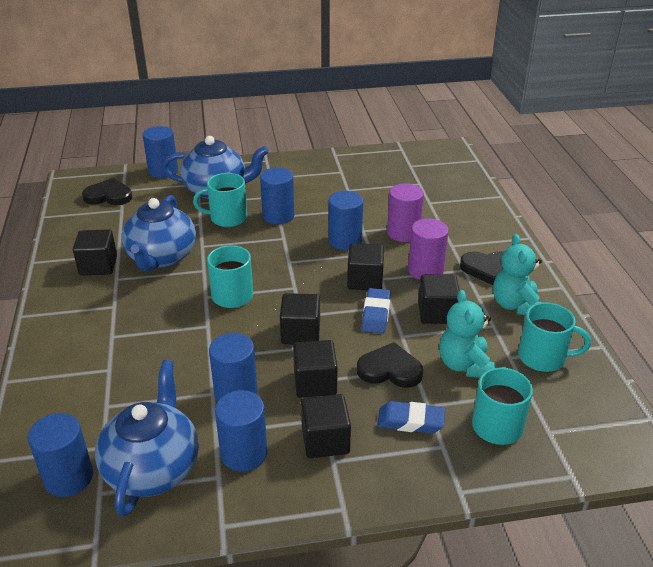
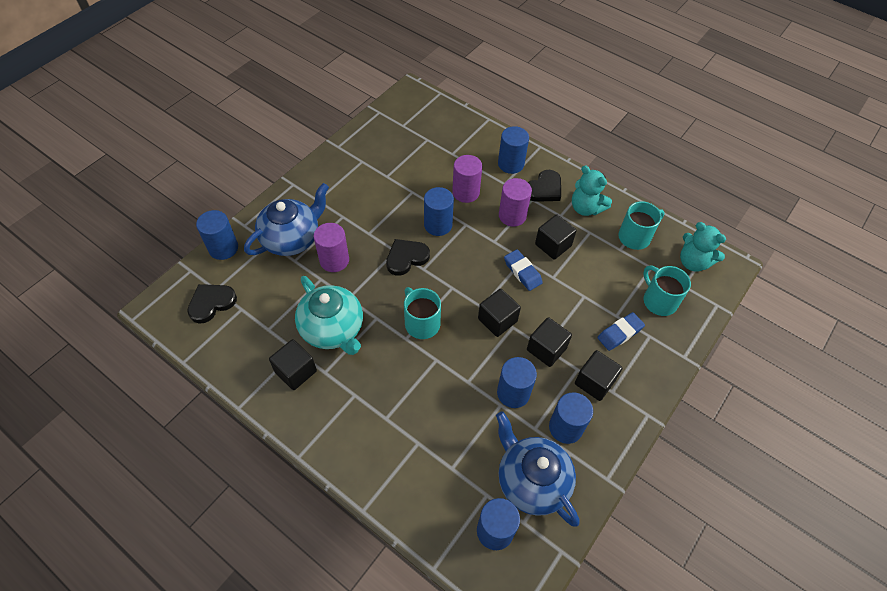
camera: 45 degrees left, 20 degrees up
blue teapot [122,195,196,271] -> turquoise teapot [295,276,363,355]
turquoise mug [193,173,247,227] -> purple cylinder [314,223,349,272]
blue cylinder [260,167,294,224] -> blue cylinder moved to [498,126,529,174]
black cube [347,243,384,290] -> none
black heart [357,342,423,388] -> black heart moved to [386,239,430,276]
turquoise teddy bear [439,290,495,378] -> turquoise teddy bear moved to [680,222,726,272]

